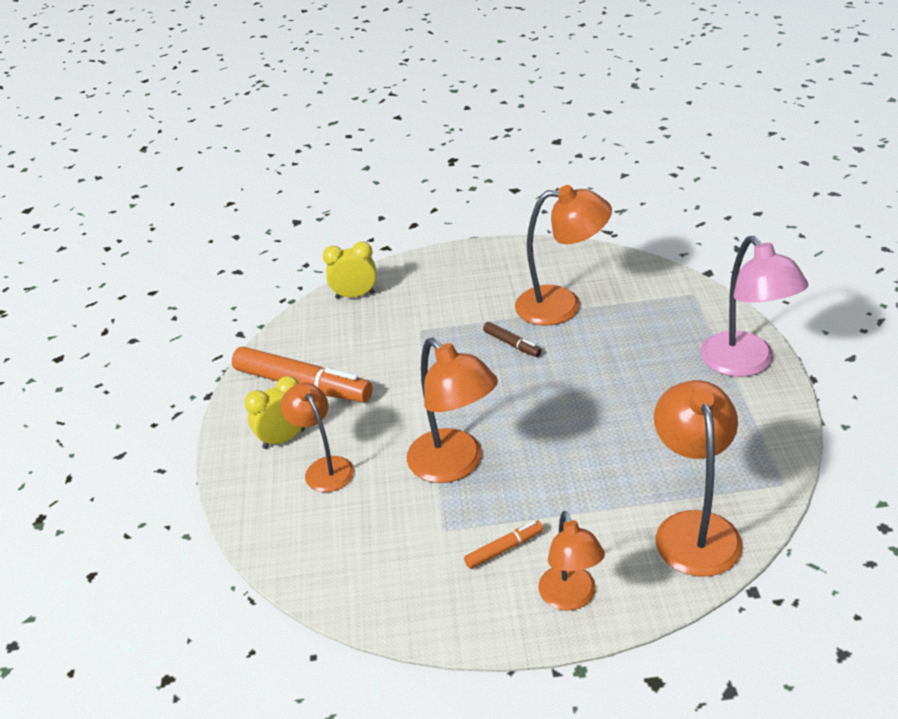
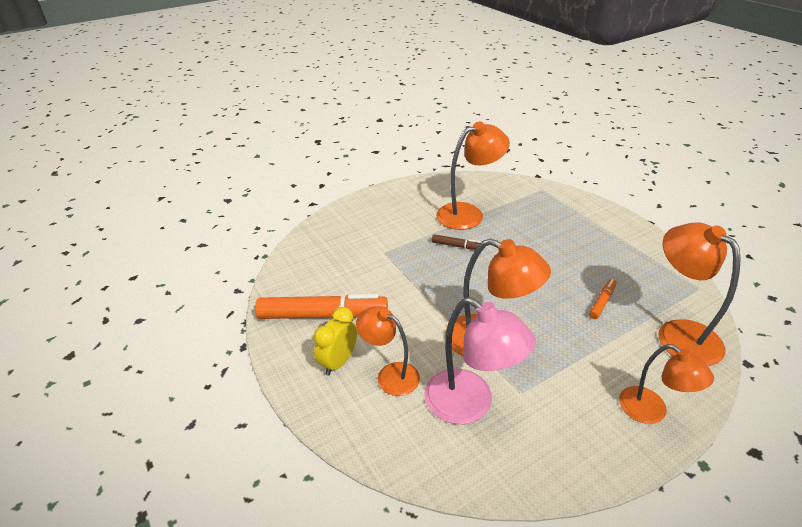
camera: 30 degrees left, 0 degrees up
yellow clock [323,241,376,299] -> none
orange marker [464,521,543,569] -> orange marker moved to [589,279,616,319]
pink lamp [700,236,809,377] -> pink lamp moved to [424,297,536,424]

